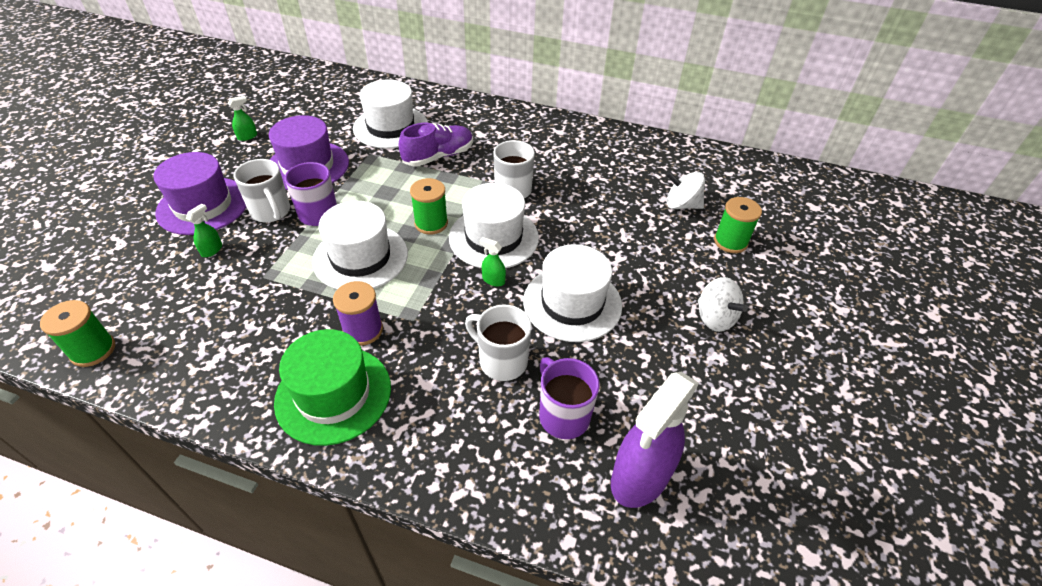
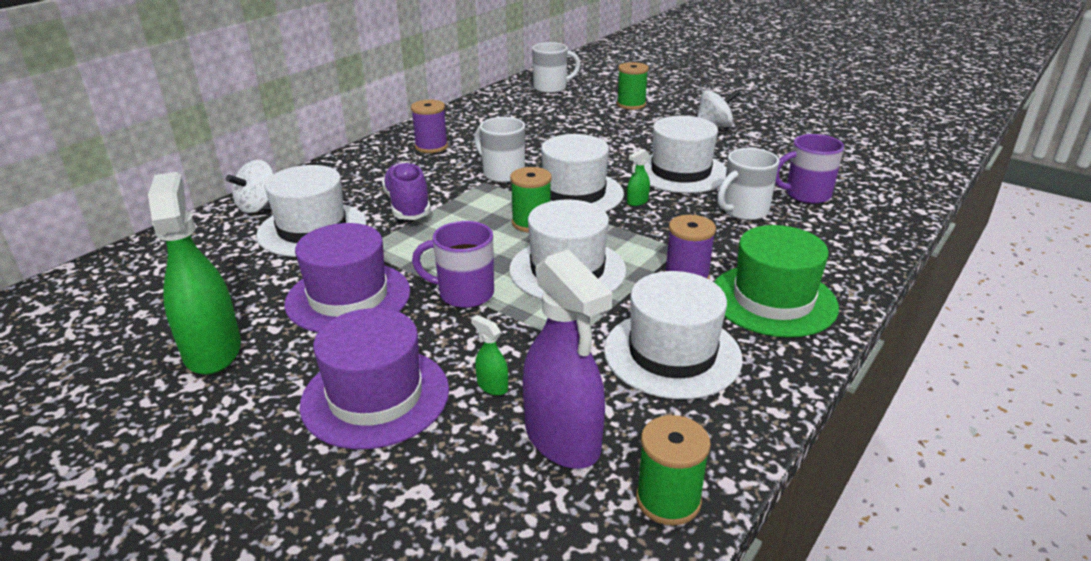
camera: 70 degrees left, 15 degrees down
green spray bottle [228,96,257,141] -> green spray bottle [148,172,241,375], size x2.44
white mug [233,159,290,223] -> white mug moved to [532,42,581,93]
purple spray bottle [611,372,699,508] -> purple spray bottle moved to [523,250,613,469]
white spinning top [666,171,705,209] -> white spinning top moved to [226,160,274,213]
none -> purple spool [411,100,448,153]
none -> white hat [604,271,743,399]

